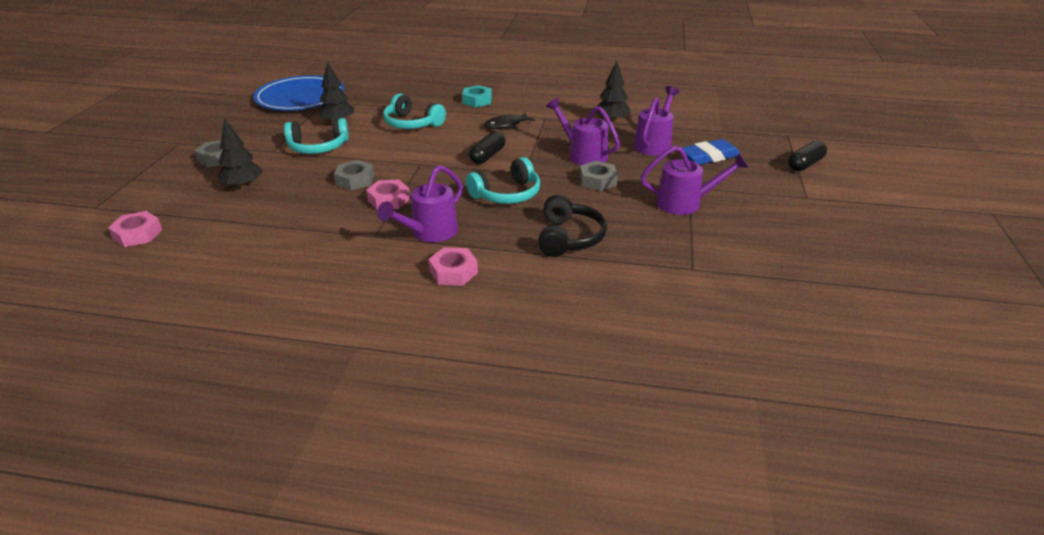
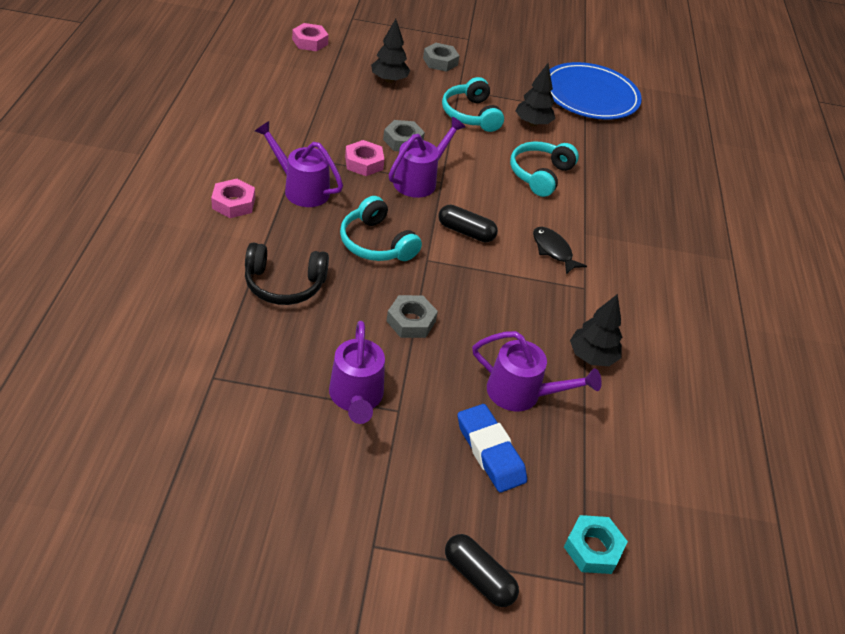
camera: 80 degrees right, 10 degrees up
turquoise nut [462,85,492,107] -> turquoise nut moved to [564,515,628,574]
purple watering can [546,98,620,165] -> purple watering can moved to [389,117,466,198]

